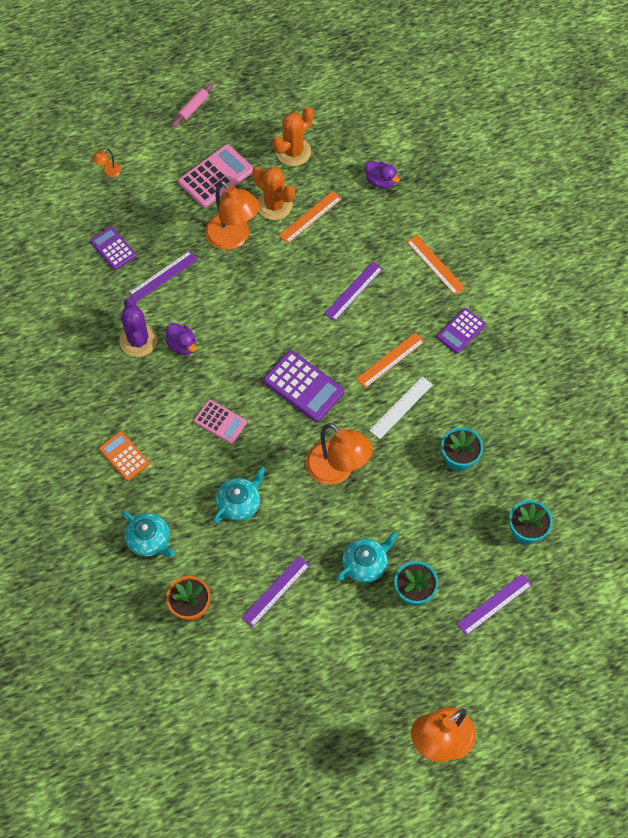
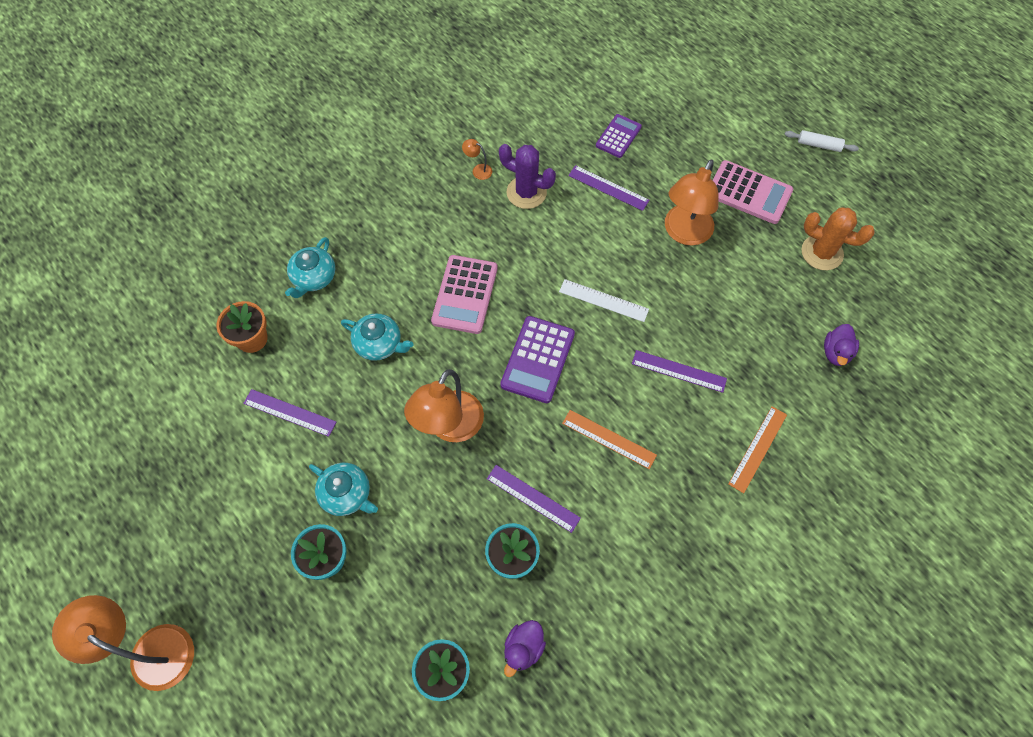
camera: 70 degrees right, 0 degrees up
orange lamp [92,149,121,177] -> orange lamp moved to [462,139,492,180]
orange calculator [99,431,149,481] -> none
purple cactus [120,297,157,357] -> purple cactus turned 60 degrees clockwise [499,144,556,209]
purple duck [165,322,196,355] -> purple duck moved to [504,620,546,677]
pink rolling pin [172,83,214,127] -> white rolling pin [784,130,859,152]
pink calculator [194,399,247,444] -> pink calculator [431,255,498,334], size x1.57
orange cactus [252,167,295,220] -> none
orange ruler [279,191,342,244] -> none
white ruler [369,376,433,439] -> white ruler moved to [559,279,649,322]
purple calculator [437,308,486,354] -> none
purple ruler [457,573,532,635] -> purple ruler moved to [487,465,581,533]

